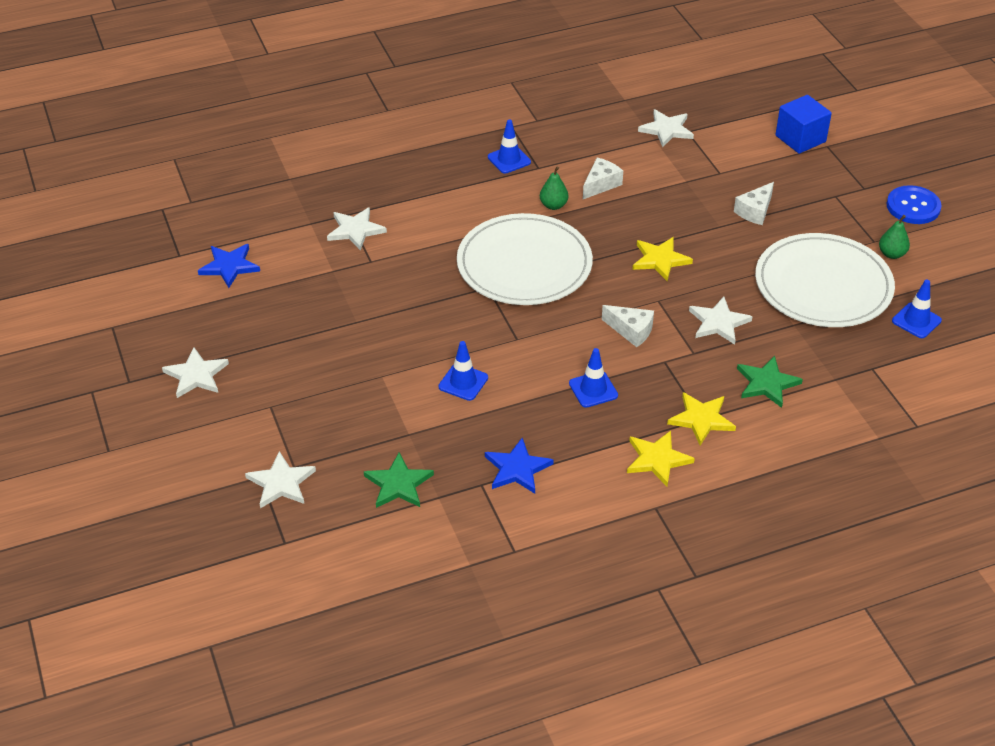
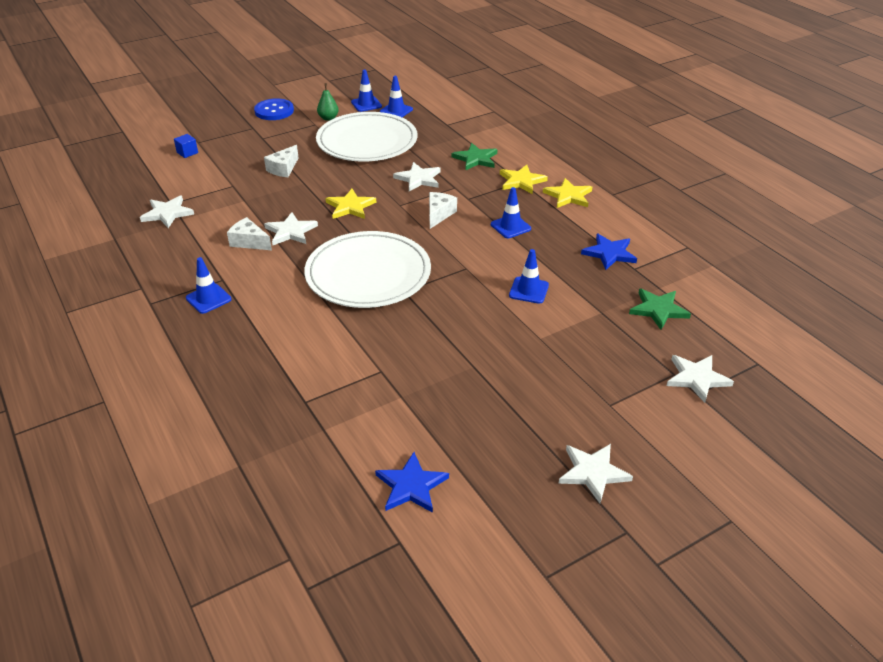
camera: 100 degrees left, 5 degrees down
white star [327,207,387,251] -> white star moved to [264,212,318,245]
green pear [540,166,568,210] -> none
white cheese [734,182,774,225] -> white cheese turned 90 degrees clockwise [264,145,299,177]
blue cube [775,95,832,154] -> blue cube [174,134,198,158], size x0.52
none -> blue traffic cone [351,69,382,112]

